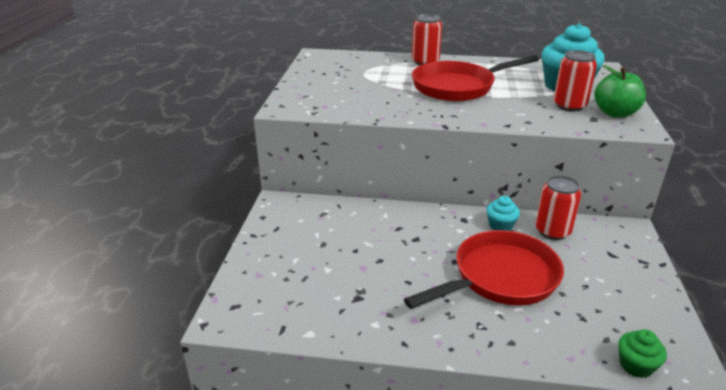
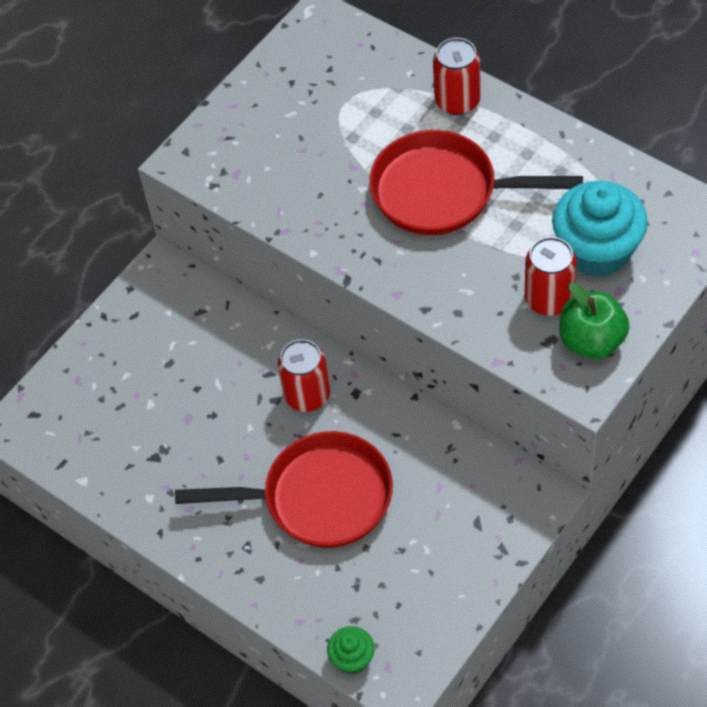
camera: 35 degrees right, 25 degrees up
turquoise cupcake [486,196,520,231] -> none
red can [535,175,581,240] -> red can moved to [278,339,330,412]

